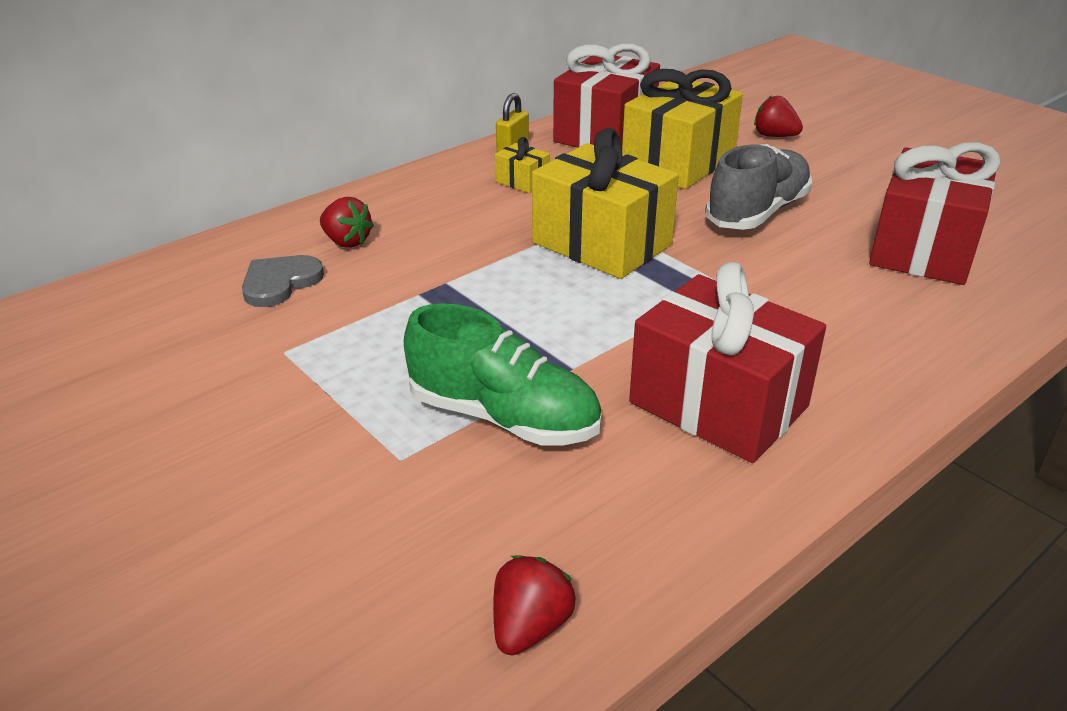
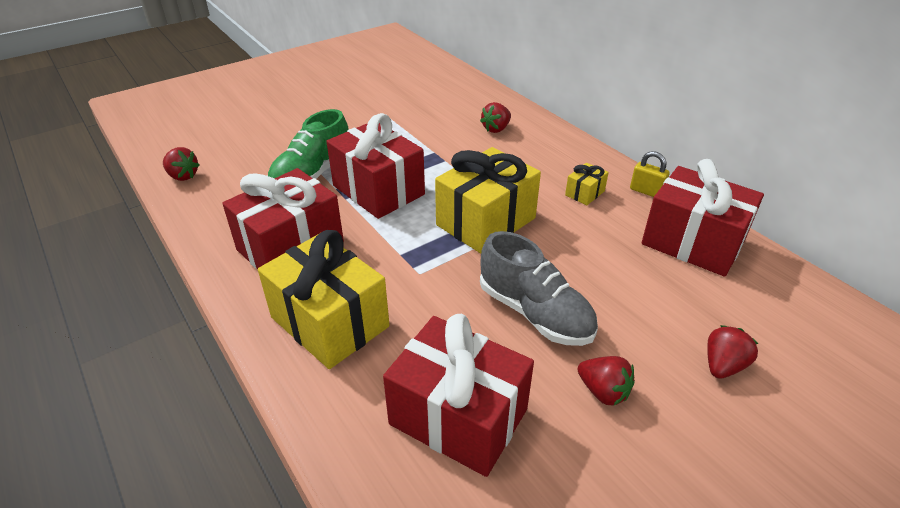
camera: 95 degrees right, 5 degrees up
grey heart [242,255,324,307] -> none
yellow gift [622,69,743,189] -> yellow gift moved to [258,230,390,369]
none -> red gift [326,113,425,219]
none -> red strawberry [578,356,635,405]

